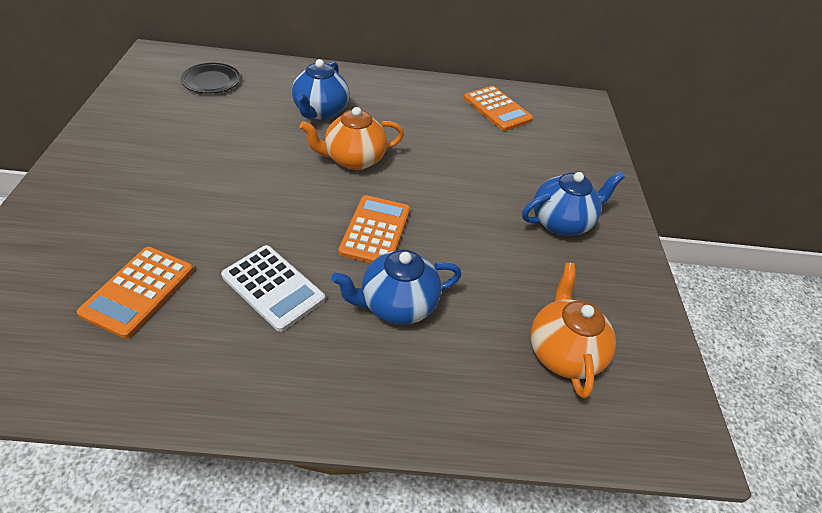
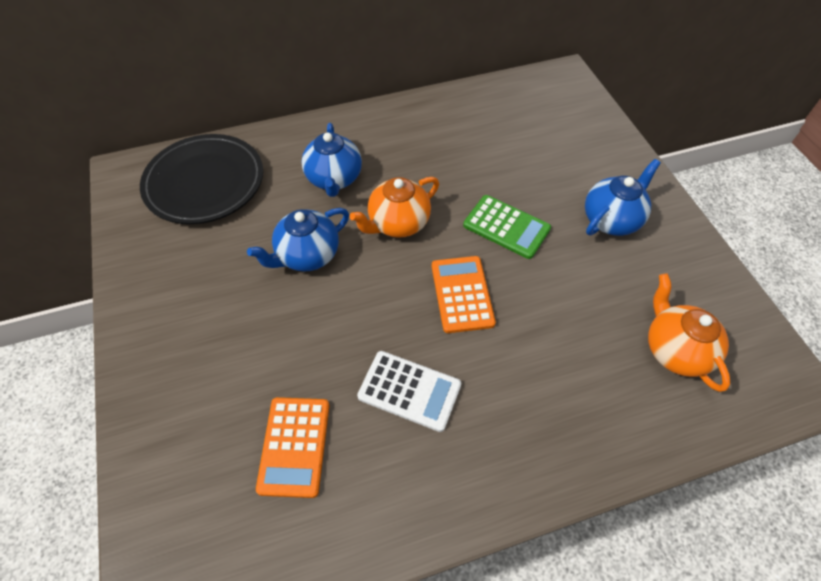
camera: 15 degrees left, 10 degrees up
black plate [181,63,240,94] -> black plate [140,134,263,224], size x1.94
blue teapot [331,250,462,325] -> blue teapot moved to [247,208,349,272]
orange calculator [464,86,533,131] -> none
none -> green calculator [463,195,551,259]

